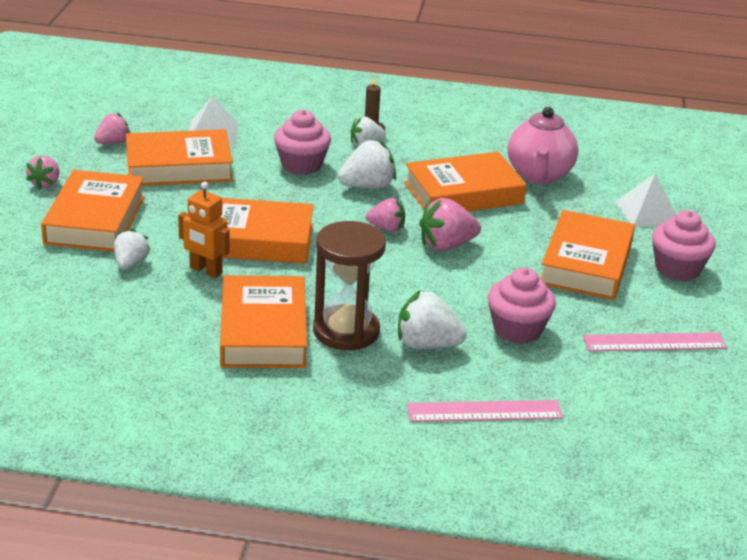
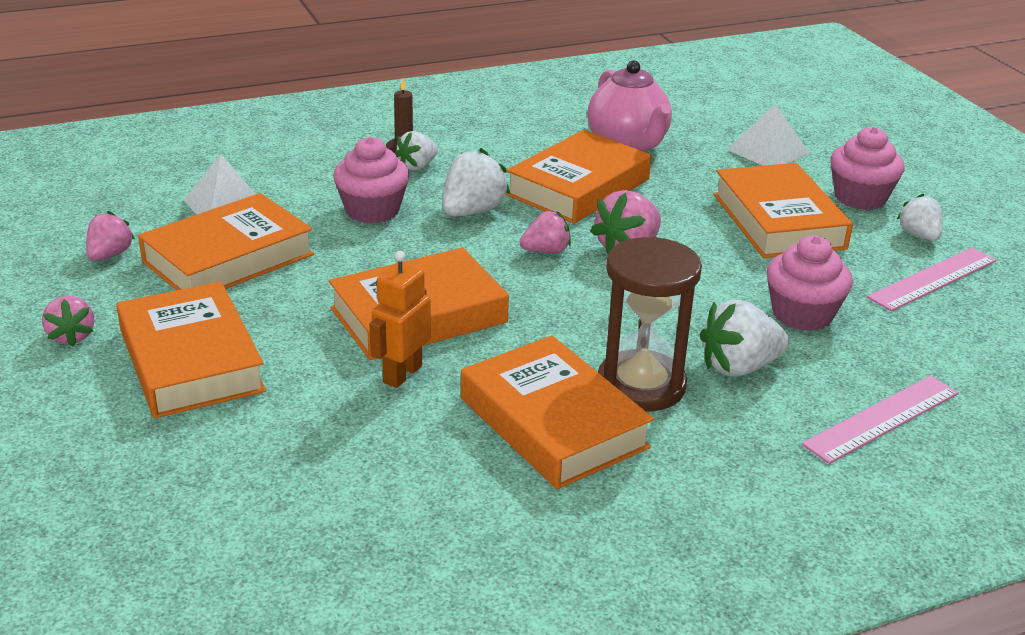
camera: 30 degrees left, 0 degrees up
white strawberry [114,229,150,269] -> white strawberry moved to [897,193,943,241]
orange robot [178,182,230,278] -> orange robot turned 120 degrees clockwise [369,251,431,388]

